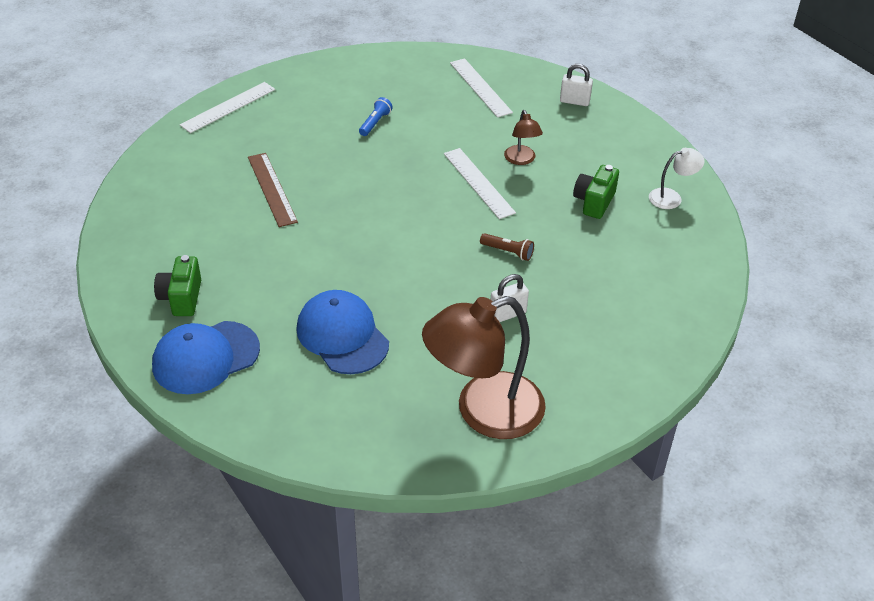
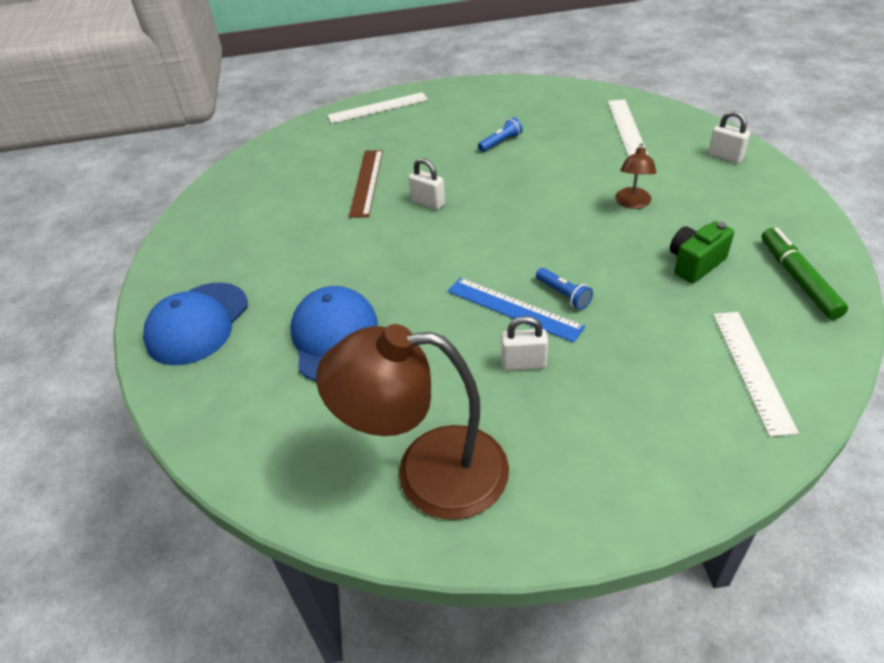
camera: 30 degrees right, 0 degrees up
blue cap [152,321,260,394] -> blue cap turned 60 degrees counterclockwise [143,282,248,365]
green camera [154,255,201,316] -> none
white ruler [444,148,516,219] -> white ruler moved to [713,312,799,437]
brown flashlight [480,233,534,261] -> blue flashlight [536,268,593,310]
white lamp [649,148,705,209] -> green marker [761,228,848,320]
none -> white padlock [409,158,445,210]
none -> blue ruler [448,278,585,343]

